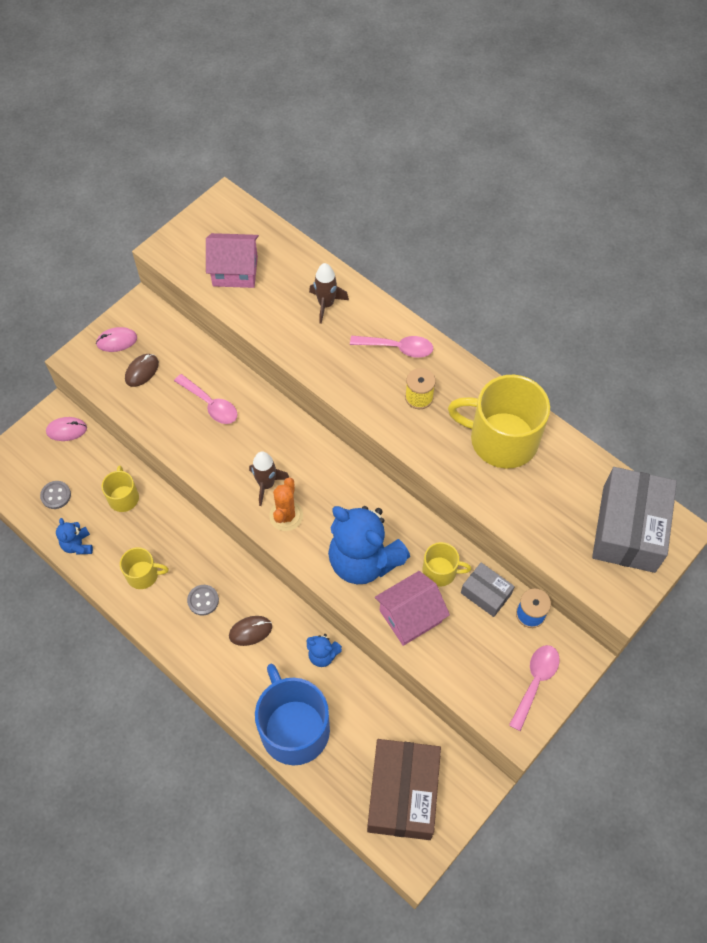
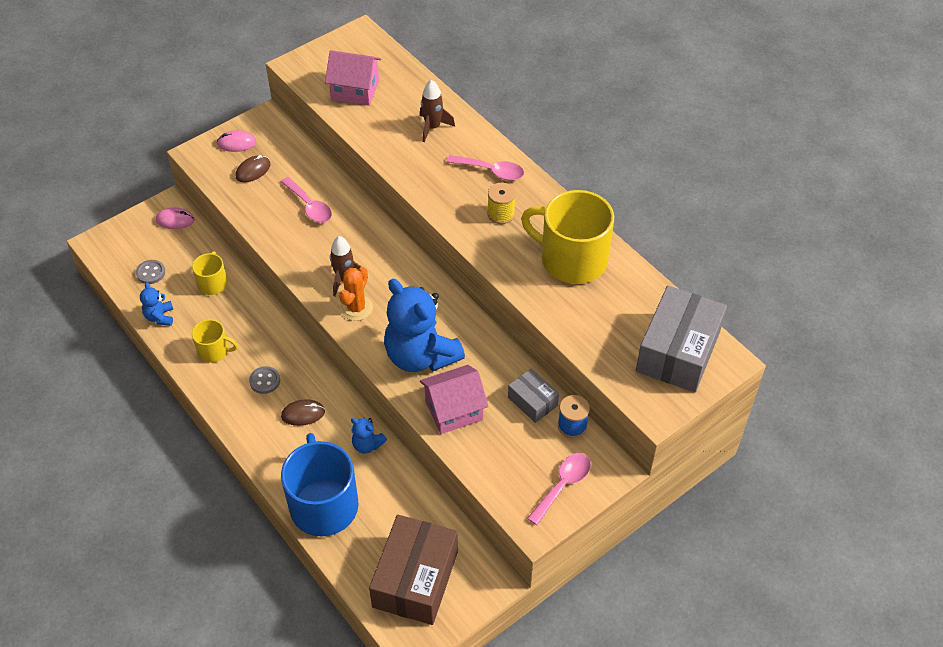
camera: 10 degrees right, 10 degrees down
yellow mug [423,542,472,587] -> none

